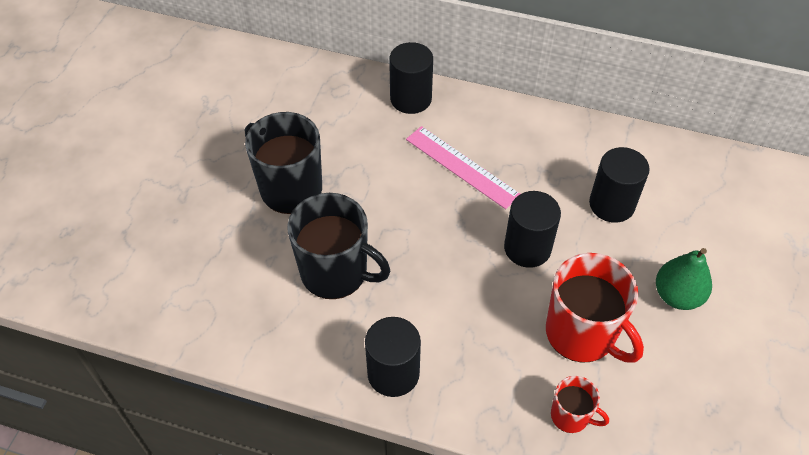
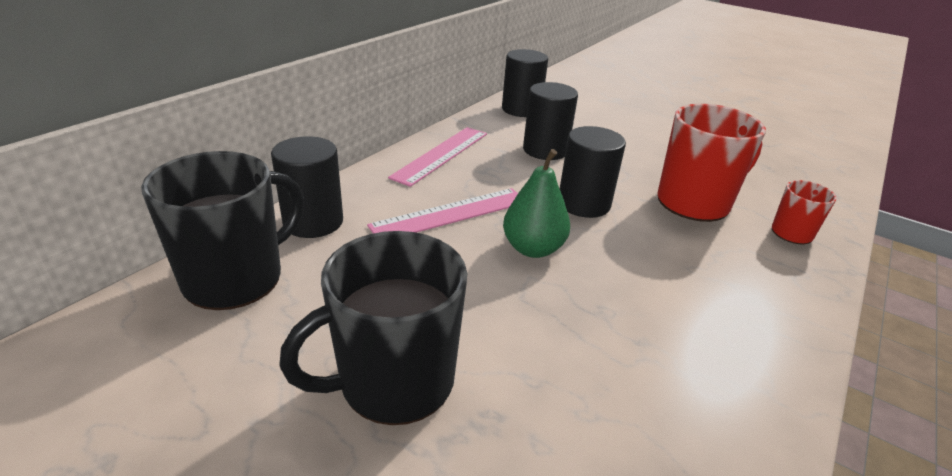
camera: 75 degrees left, 20 degrees down
black mug [287,193,390,299] -> black mug moved to [141,151,304,310]
black cylinder [365,317,421,397] -> black cylinder moved to [502,49,548,117]
green pear [656,248,712,310] -> green pear moved to [503,149,570,258]
none -> pink ruler [388,127,487,187]

